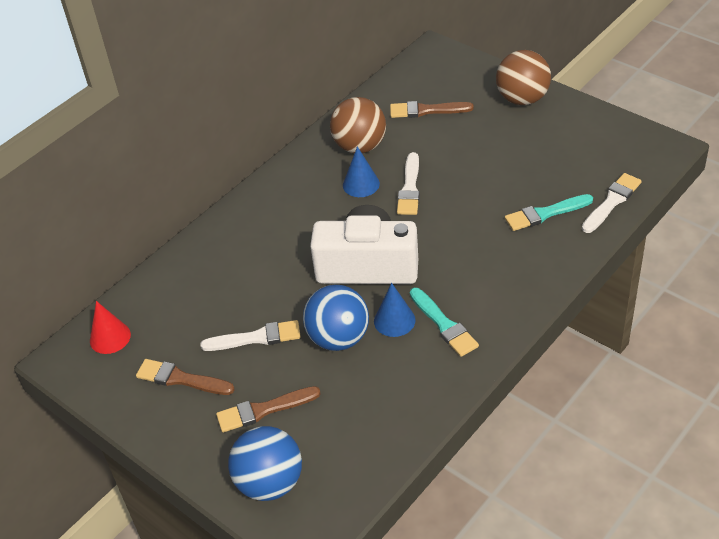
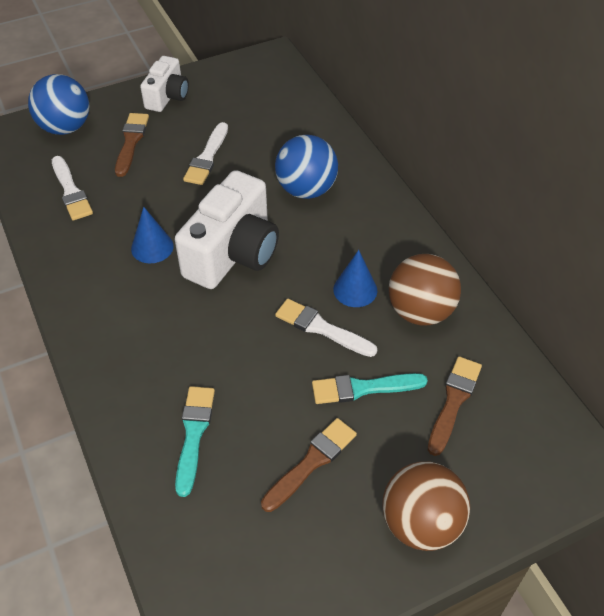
camera: 110 degrees right, 5 degrees up
red cone [90,301,131,354] -> none
brown brush [136,359,235,395] -> brown brush moved to [261,418,357,512]
blue ball [303,284,369,351] -> blue ball moved to [275,135,338,199]
turquoise brush [410,288,479,357] -> turquoise brush moved to [312,373,428,404]
white brush [582,173,642,233] -> white brush moved to [52,156,93,220]
none -> white camera [140,56,189,112]

